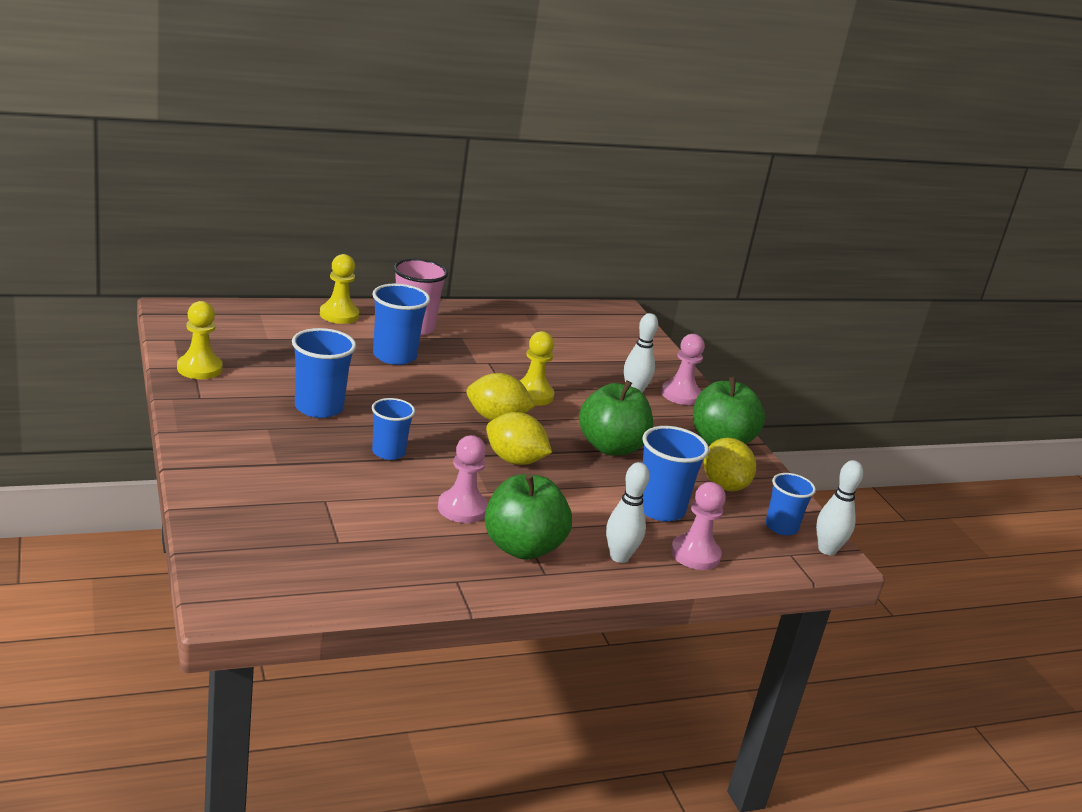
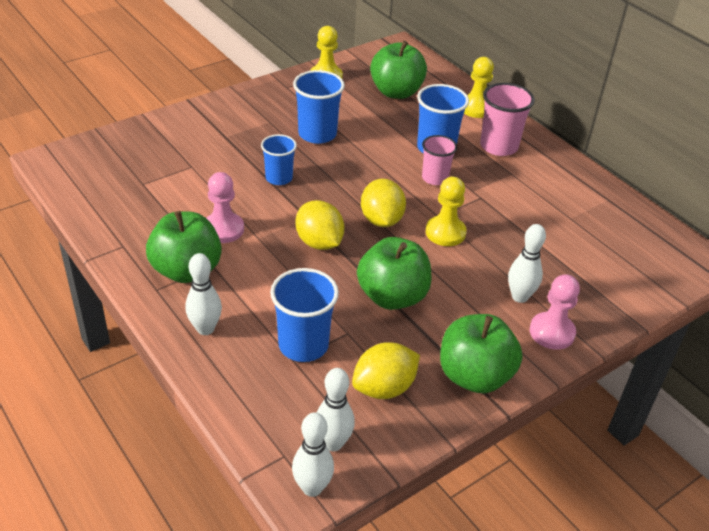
camera: 75 degrees right, 15 degrees up
yellow lemon [486,412,552,465] -> yellow lemon turned 45 degrees counterclockwise [295,200,345,250]
pink pawn [671,482,726,570] -> none
blue cup [766,473,816,535] -> white bowling pin [317,368,355,451]
none -> green apple [370,41,427,99]
none -> pink cup [422,135,457,185]

